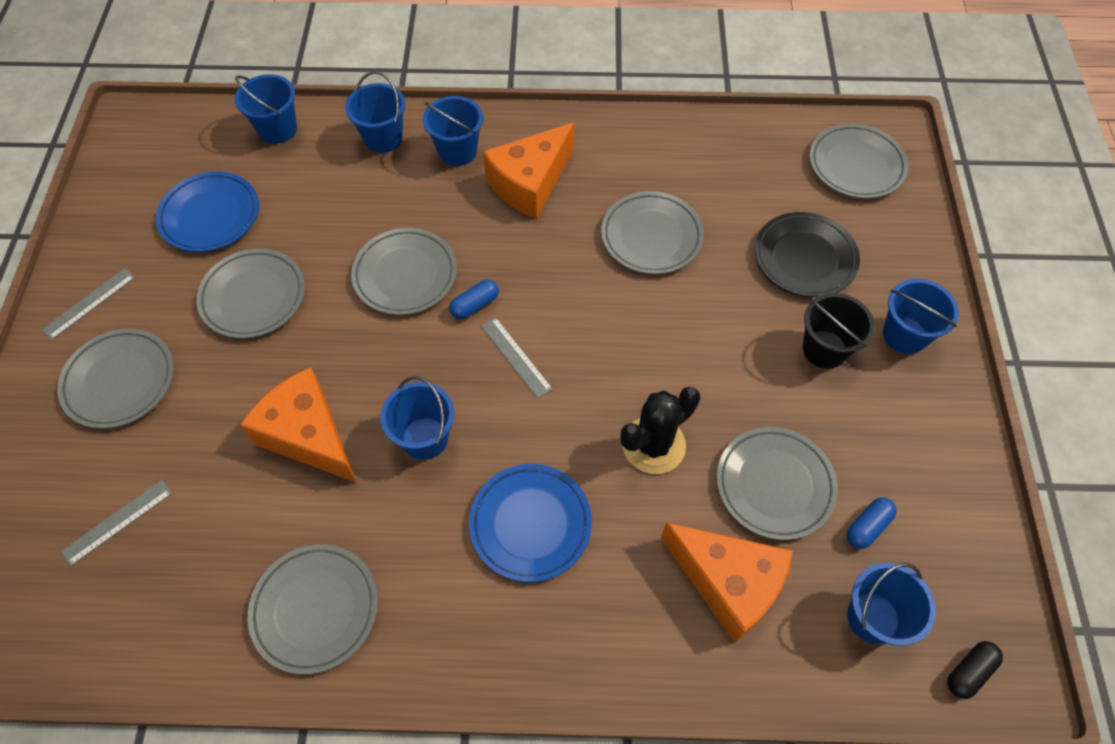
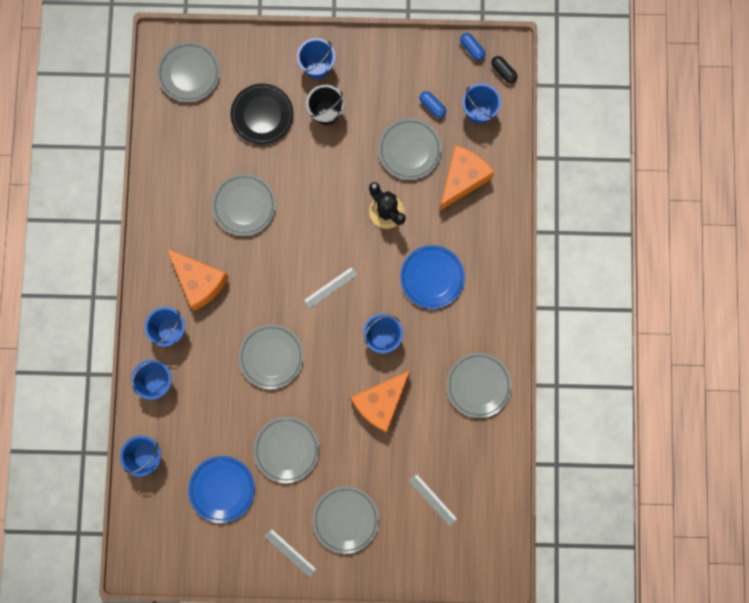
camera: 90 degrees left, 20 degrees up
blue capsule [449,280,499,319] -> blue capsule moved to [460,33,485,61]

